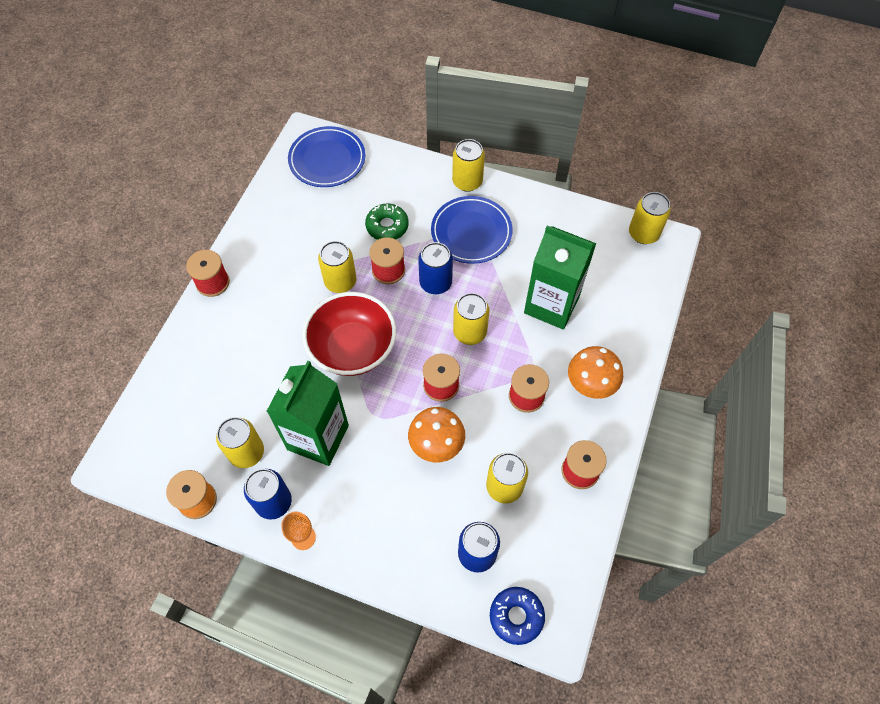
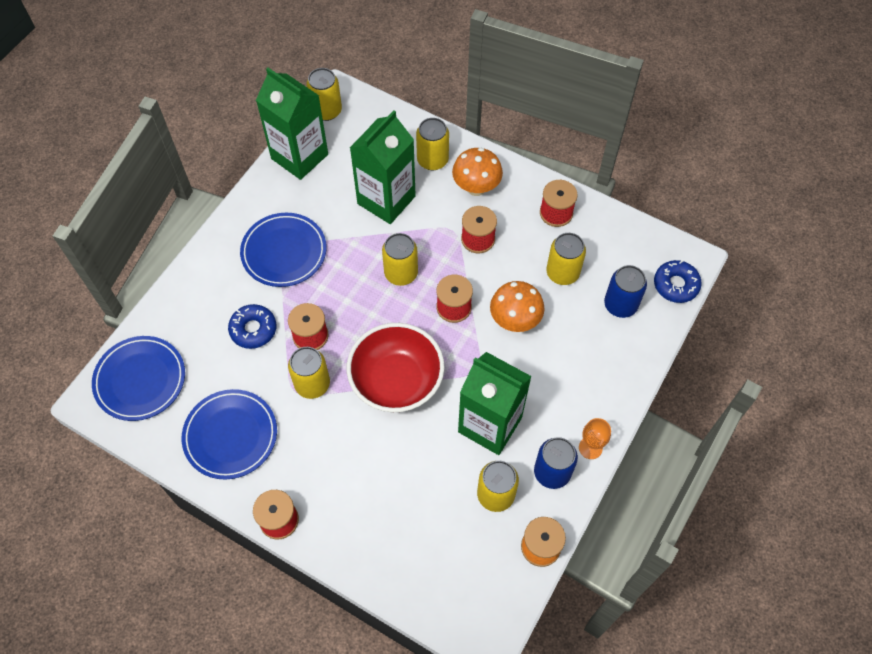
camera: 80 degrees left, 0 degrees up
green donut [365,204,409,240] -> blue donut [228,304,276,349]
blue can [418,242,453,294] -> none
yellow can [452,139,485,192] -> yellow can moved to [416,118,449,170]
none -> blue plate [182,389,277,480]
none -> green carton [256,68,328,180]

